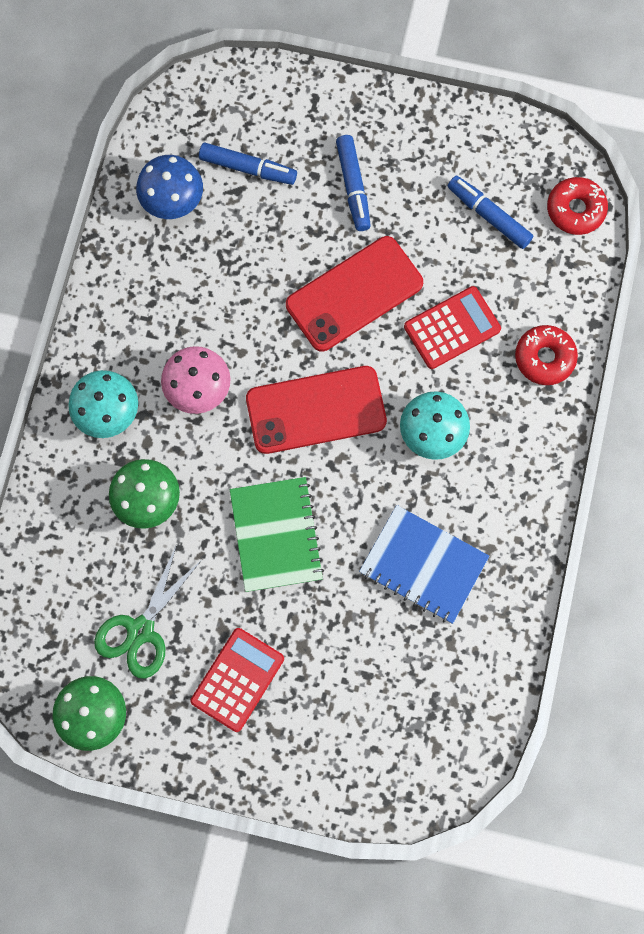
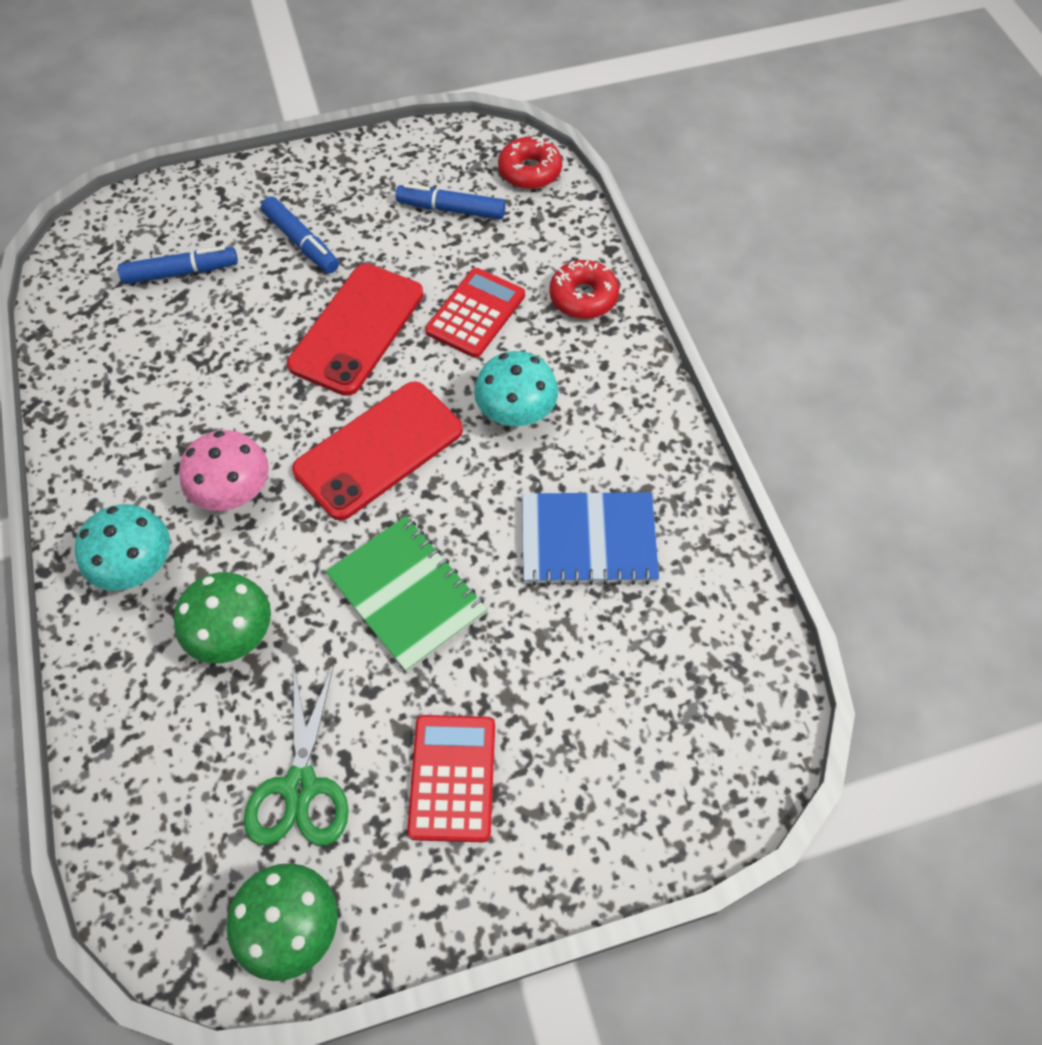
camera: 30 degrees left, 15 degrees down
blue mushroom [136,155,203,219] -> none

